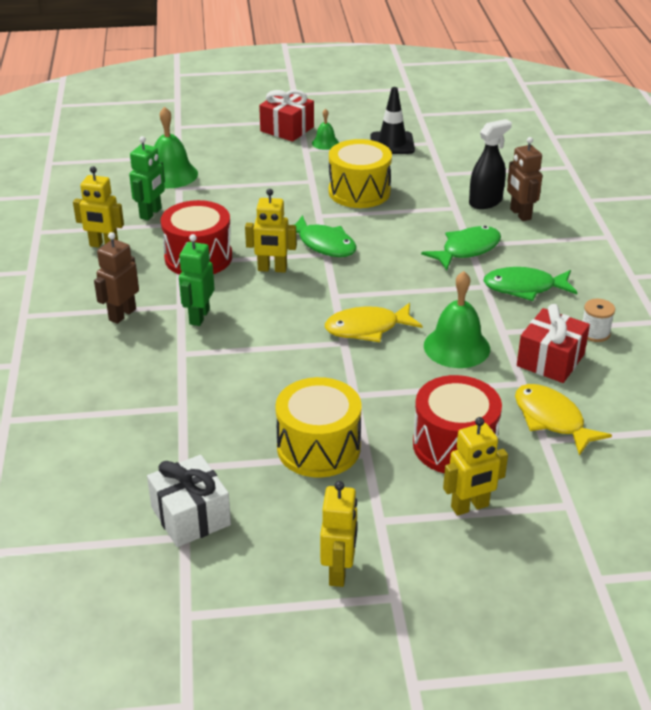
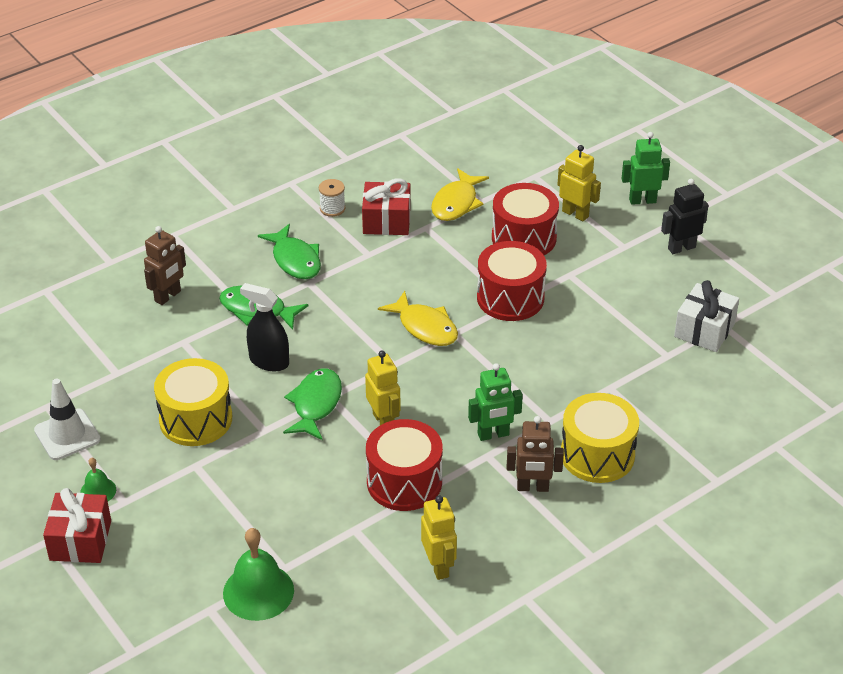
camera: 120 degrees left, 5 degrees up
green robot [129,136,165,221] -> green robot moved to [621,132,670,205]
yellow drum [275,377,361,478] -> yellow drum moved to [561,393,639,483]
yellow robot [320,481,358,587] -> black robot [661,179,709,254]
black traffic cone [370,87,415,154] -> white traffic cone [34,379,101,460]
green bell [424,271,490,368] -> none
black spray bottle [469,119,512,209] -> black spray bottle moved to [240,283,289,371]
none -> red drum [477,241,547,321]

